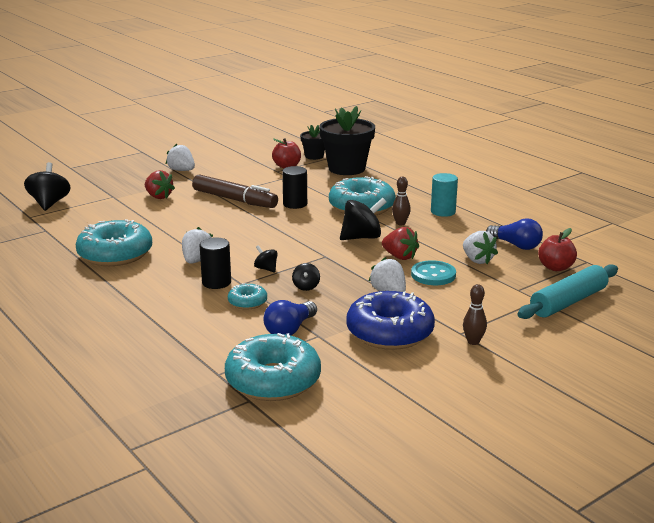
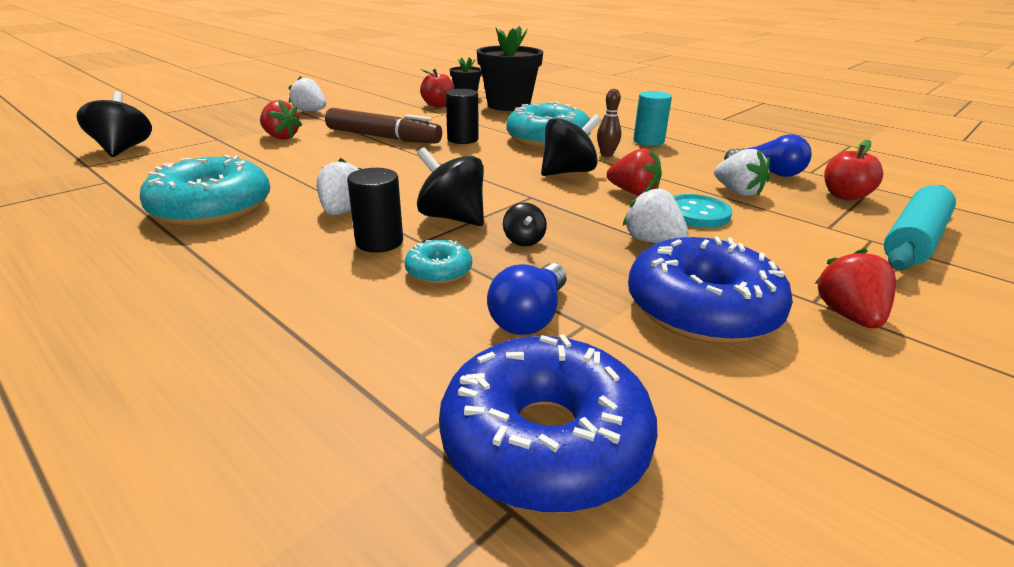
camera: 10 degrees left, 5 degrees up
turquoise donut [225,333,321,401] -> blue donut [439,334,657,513]
black spinning top [254,245,278,273] -> black spinning top [417,147,484,226], size x1.93
brown bowling pin [463,284,487,345] -> red strawberry [815,248,896,329]

